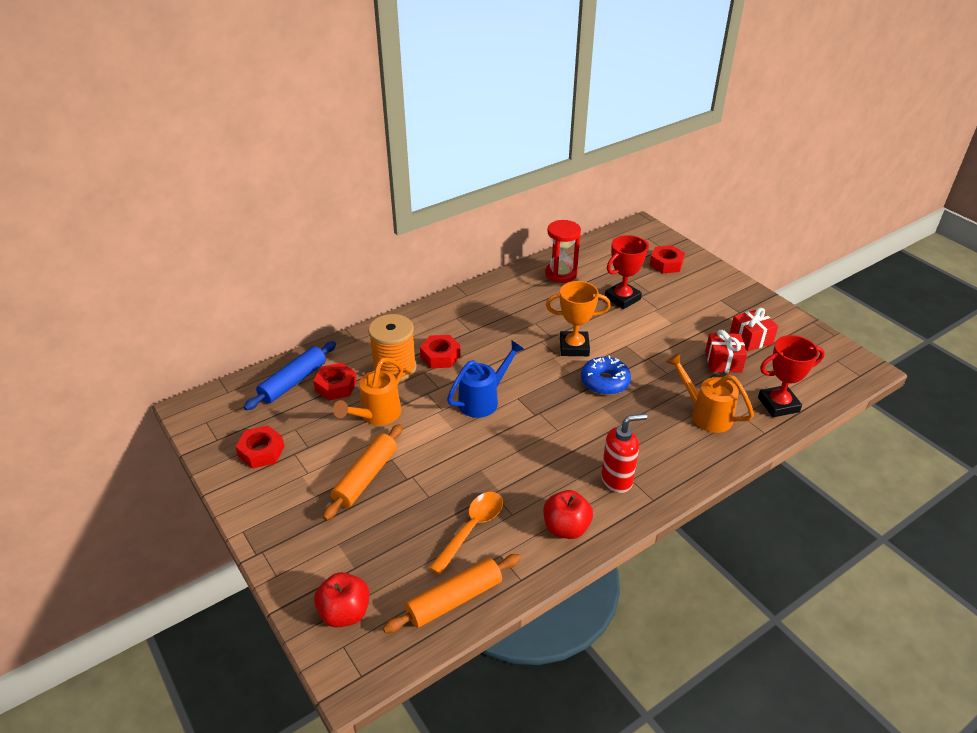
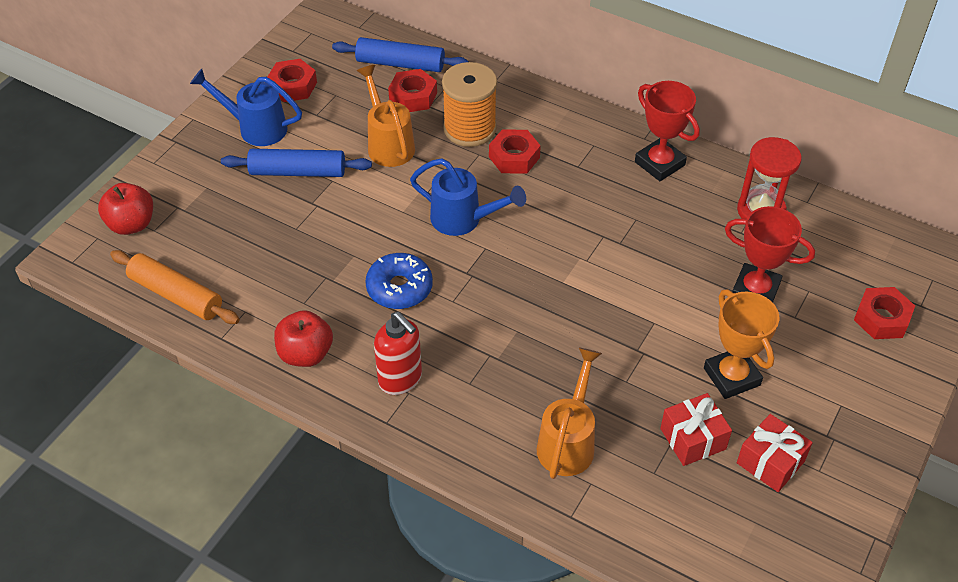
camera: 65 degrees right, 10 degrees up
orange rolling pin [323,424,403,520] -> blue rolling pin [221,149,372,177]
orange watering can [333,357,403,425] -> orange watering can turned 60 degrees clockwise [357,65,415,167]
orange spoon [429,492,503,575] -> none
orange trophy [546,281,611,356] -> orange trophy moved to [704,289,779,399]
blue donut [581,355,631,395] -> blue donut moved to [365,253,433,309]
red trophy [758,335,825,417] -> red trophy moved to [635,81,700,181]
none -> blue watering can [190,69,302,146]

